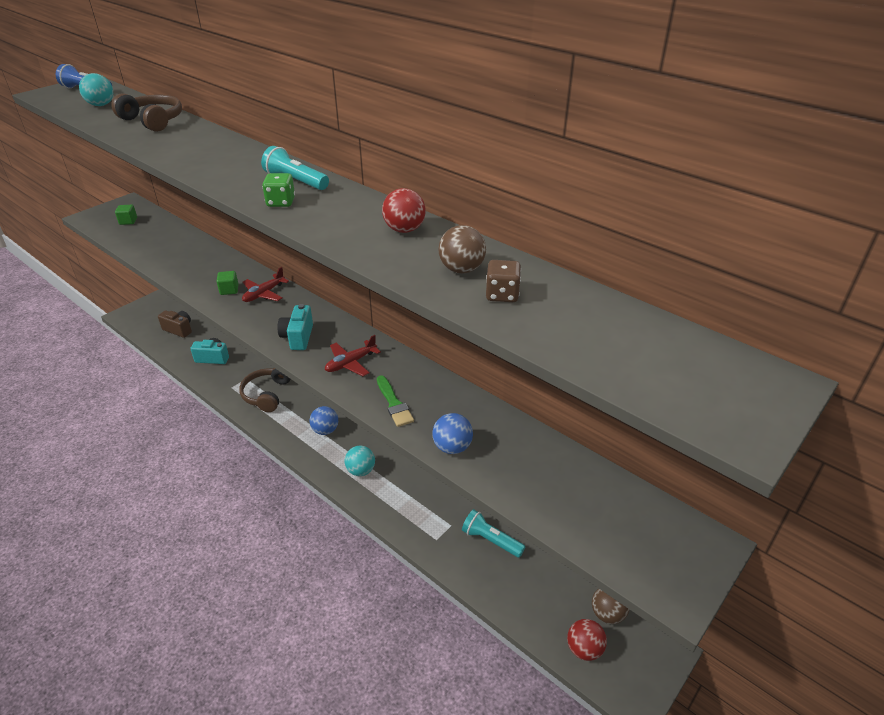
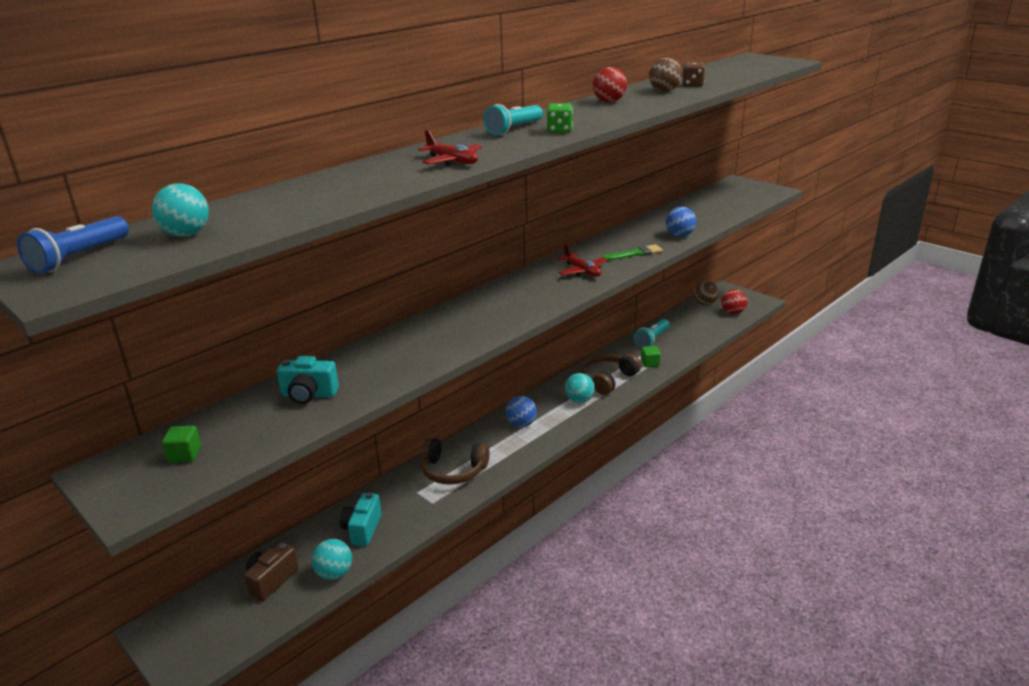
camera: 85 degrees left, 10 degrees down
brown headphones [111,93,182,132] -> brown headphones moved to [581,354,641,395]
green cube [217,271,239,295] -> green cube moved to [641,346,661,368]
red plane [242,267,289,302] -> red plane moved to [418,130,482,166]
turquoise camera [277,304,313,350] -> turquoise camera moved to [277,356,339,404]
none -> turquoise ball [312,539,352,580]

